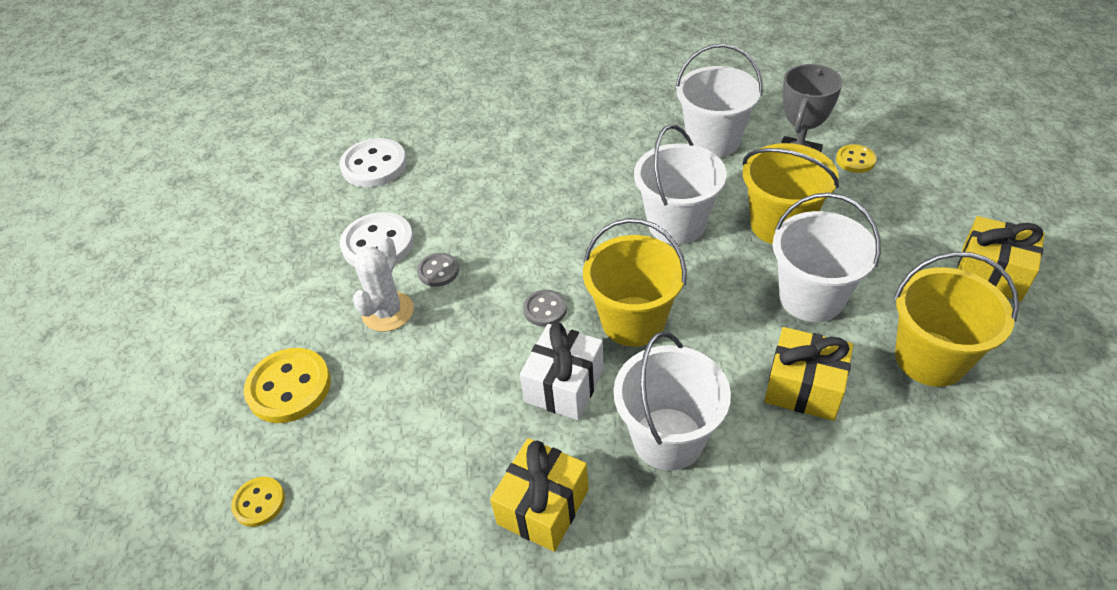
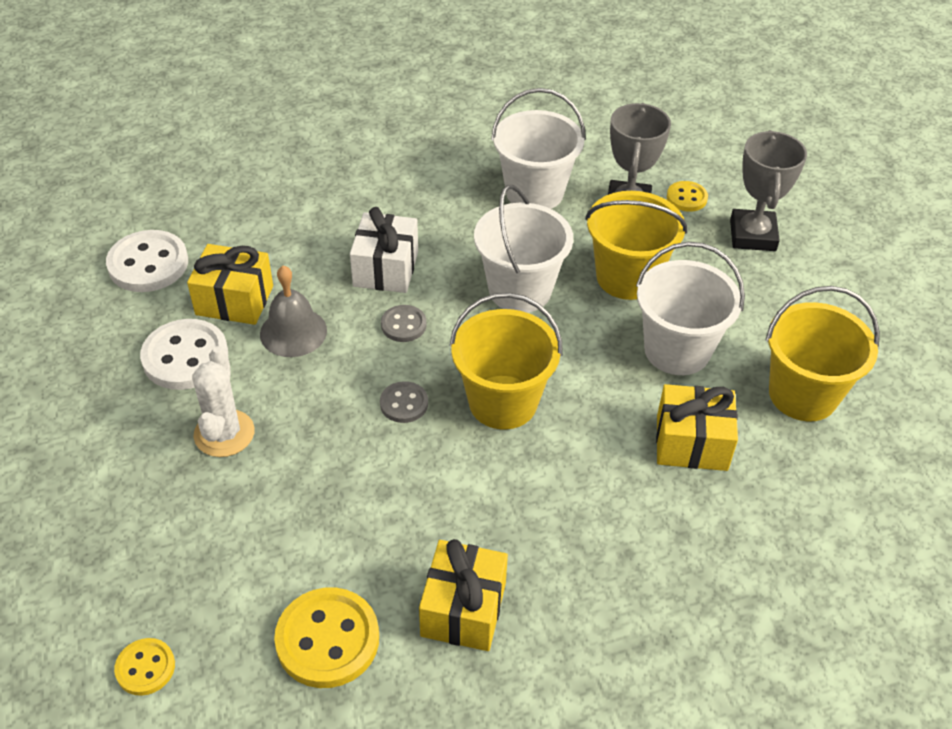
camera: 20 degrees left, 0 degrees up
yellow button [244,348,331,423] -> yellow button moved to [274,587,379,688]
grey button [417,253,459,287] -> grey button moved to [381,305,427,342]
white gift [520,323,604,420] -> white gift moved to [350,207,418,293]
white bucket [614,332,731,471] -> none
yellow gift [957,216,1045,301] -> yellow gift moved to [187,244,273,325]
none -> grey bell [260,265,327,357]
none -> grey trophy [730,130,807,251]

